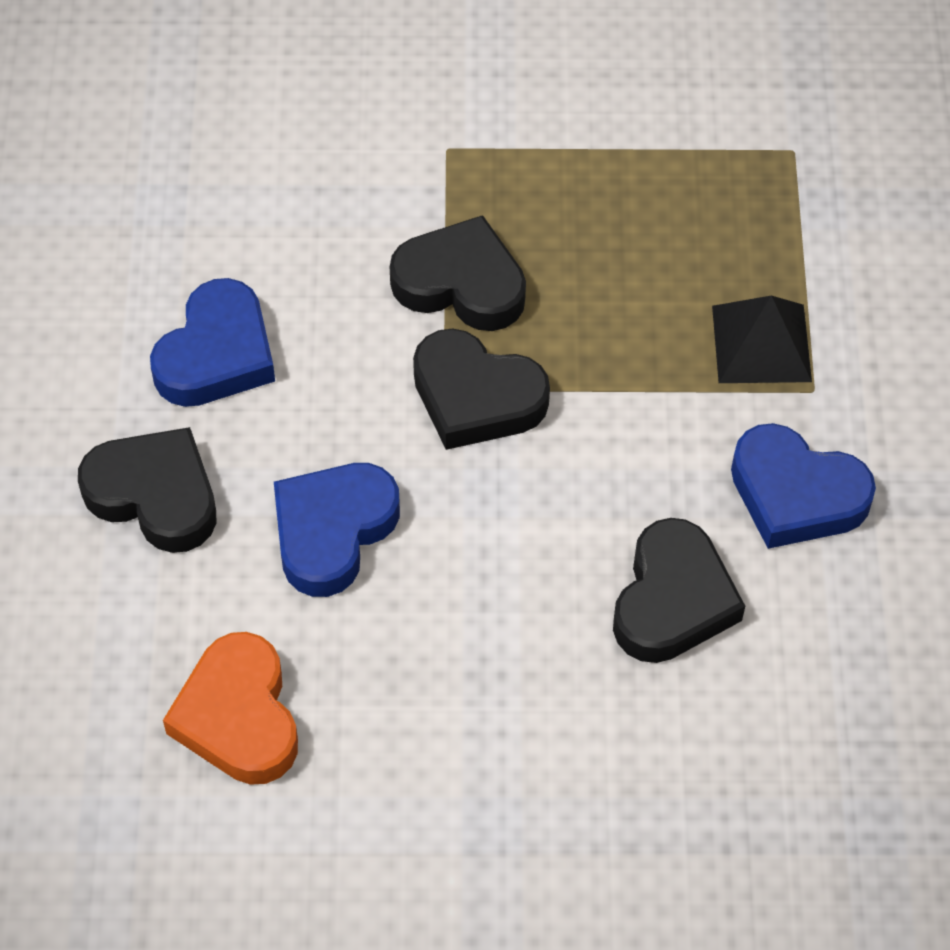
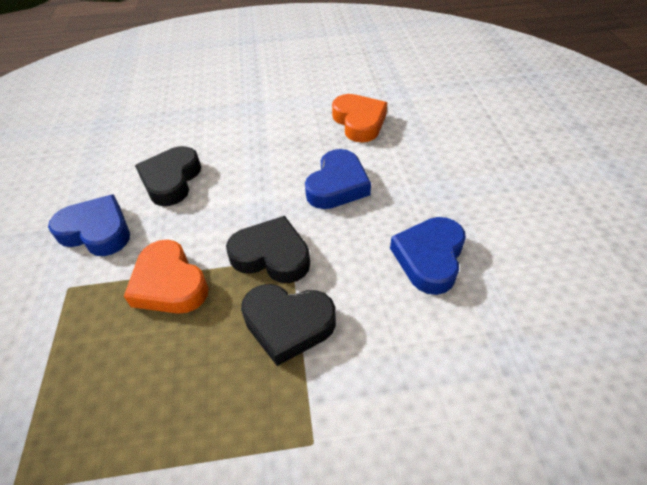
camera: 175 degrees right, 10 degrees down
black heart [78,427,217,553] -> none
black pyramid [712,296,812,383] -> none
none -> orange heart [124,240,209,314]

